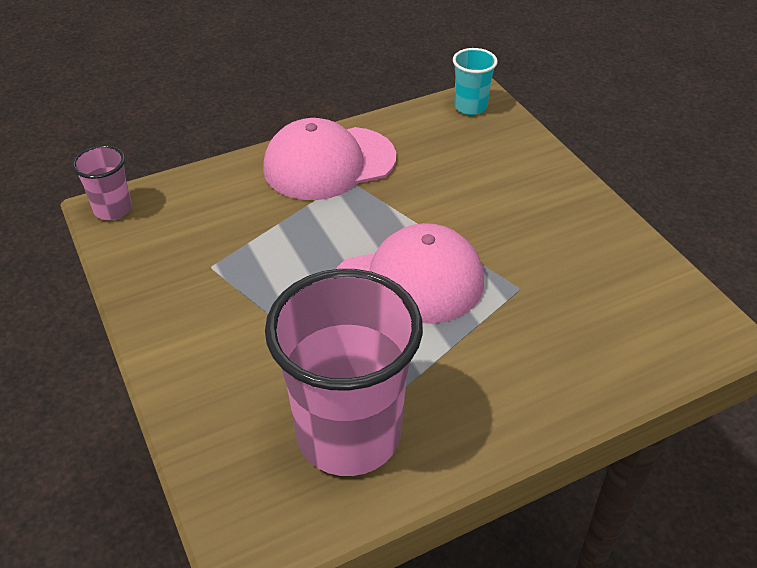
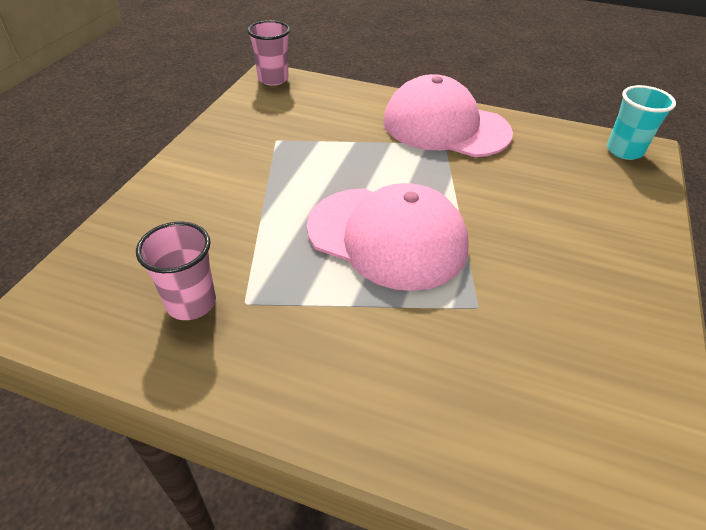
camera: 45 degrees right, 0 degrees up
pink cup [265,269,423,476] -> pink cup [136,221,216,320], size x0.47

